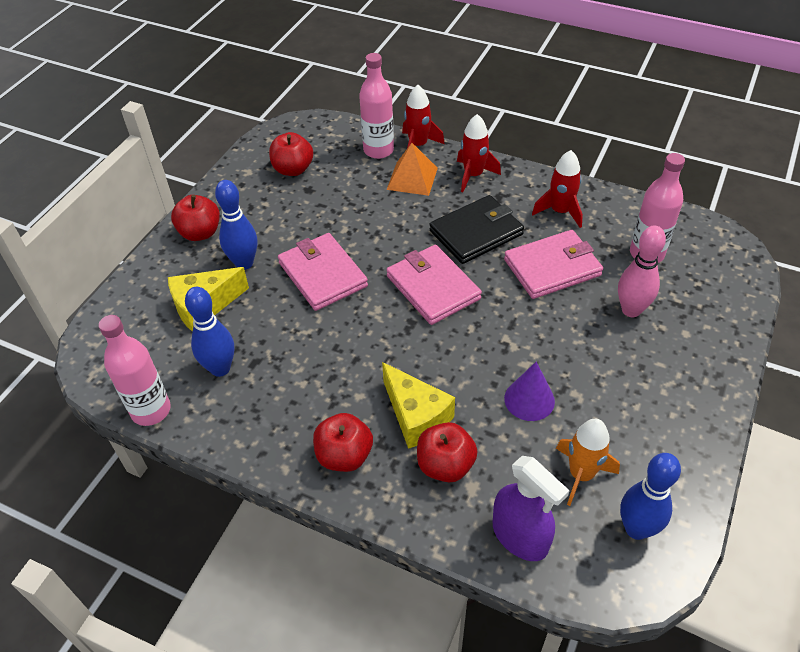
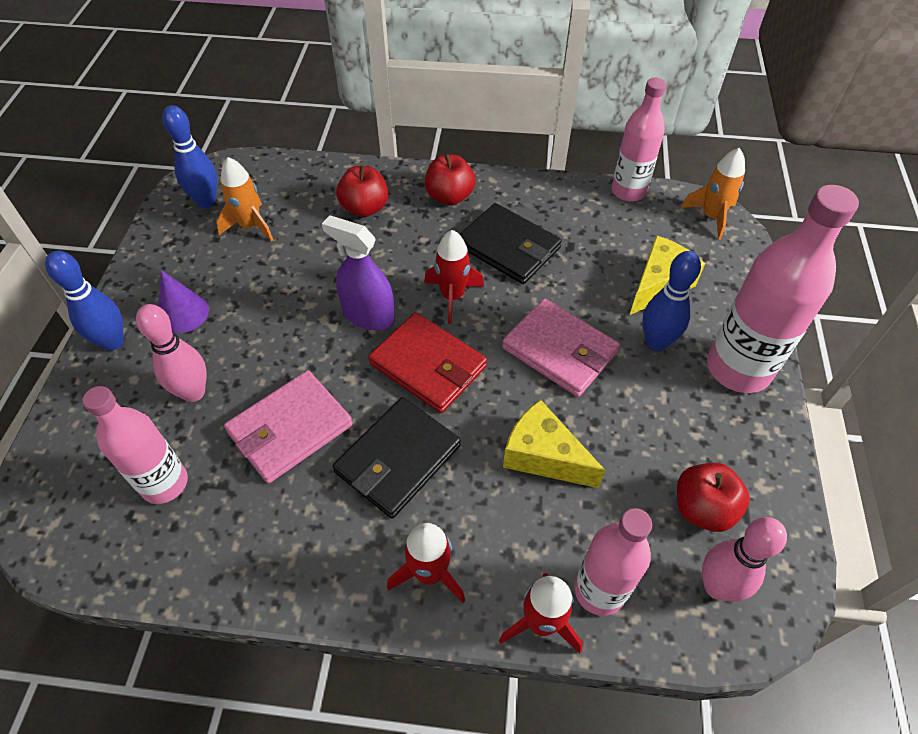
camera: 160 degrees right, 5 degrees up
red apple [171,195,220,241] -> pink bottle [707,185,859,393]
blue bowling pin [185,287,234,377] -> blue bowling pin moved to [45,251,124,351]
yellow cheese [382,362,455,449] -> yellow cheese moved to [503,399,605,488]
pink wallet [386,245,482,325] -> red wallet [368,312,487,413]
orange pyramid [387,143,438,196] -> none
purple spray bottle [493,456,570,561] -> purple spray bottle moved to [322,215,395,330]
purple cone [504,362,555,421] -> purple cone moved to [158,270,209,334]
red rocket [532,150,583,228] -> red rocket moved to [424,230,484,324]
none -> black wallet [460,203,562,284]
none -> orange rocket [681,148,745,240]
none -> pink bowling pin [702,517,787,602]

